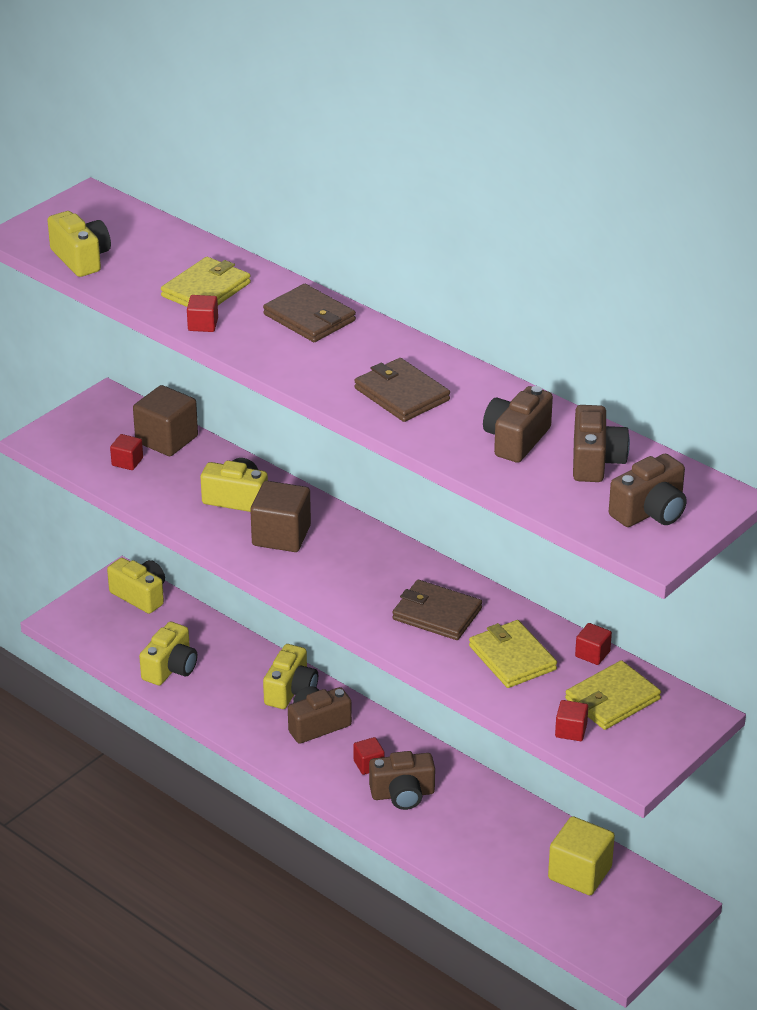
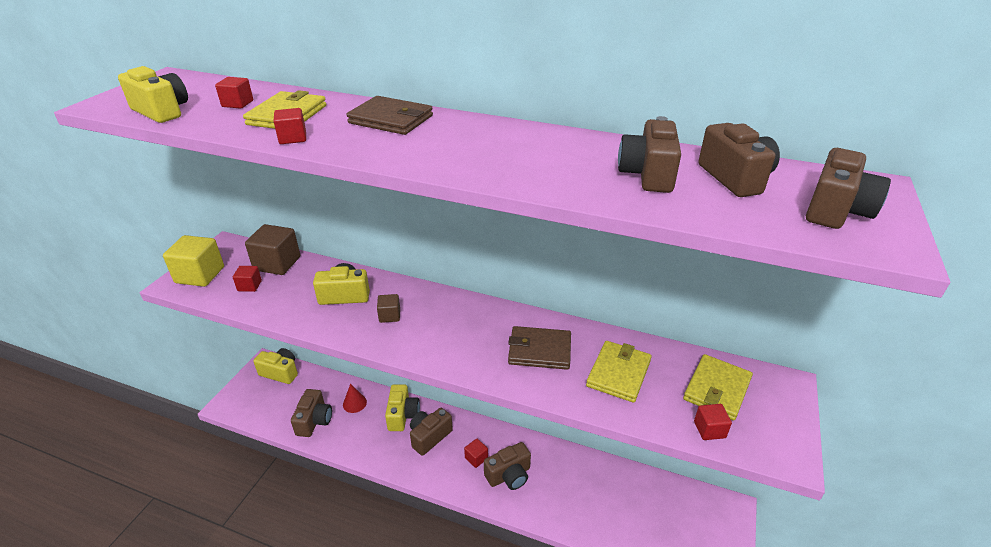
camera: 20 degrees left, 0 degrees up
yellow camera [139,622,198,685] -> brown camera [291,389,332,437]
brown cube [250,481,311,552] -> brown cube [377,294,400,323], size x0.52
brown wallet [354,358,450,422] -> none
yellow wallet [469,620,557,688] -> yellow wallet turned 75 degrees clockwise [586,341,652,403]
yellow cube [548,816,615,895] -> yellow cube moved to [163,235,224,287]
red cube [575,623,612,665] -> red cube moved to [215,77,253,109]
none -> red cone [343,384,367,413]

